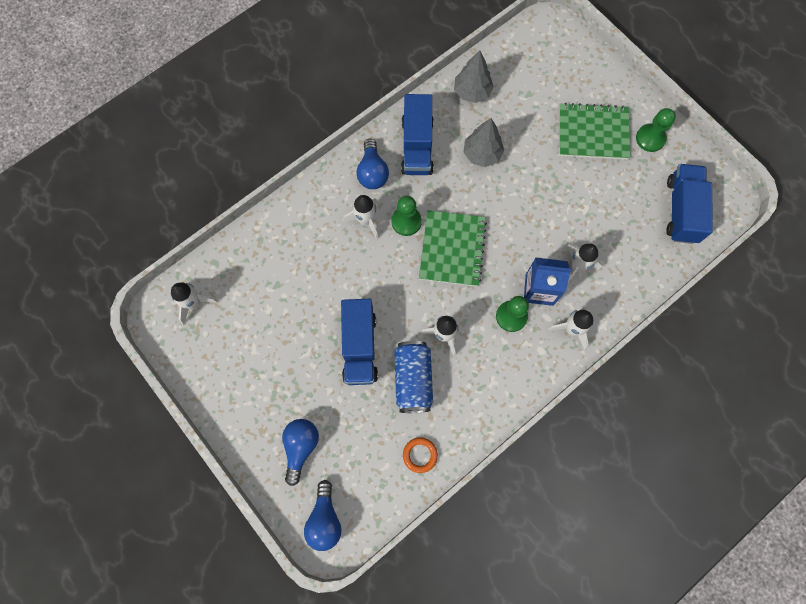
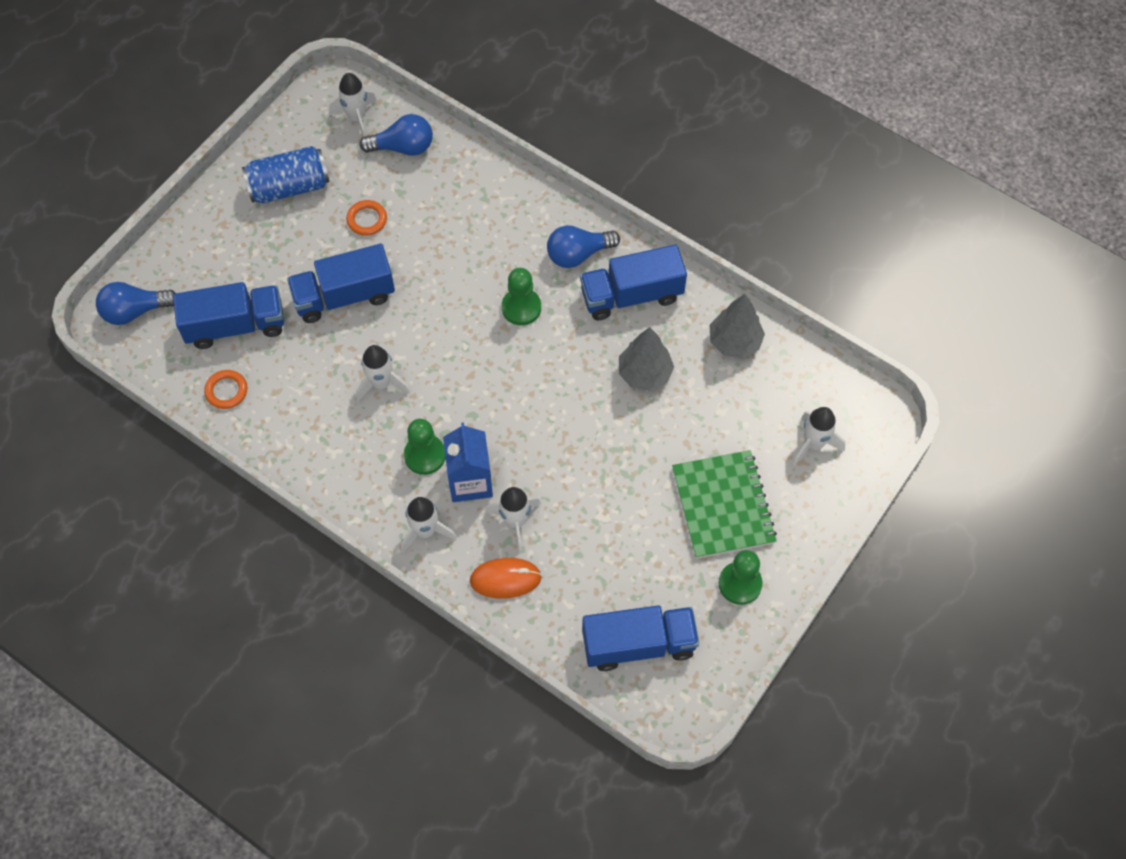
camera: 75 degrees right, 10 degrees down
blue light bulb [282,419,319,486] -> blue light bulb moved to [360,114,433,156]
white rocket [343,195,378,239] -> white rocket moved to [793,407,846,465]
blue can [394,341,433,413] -> blue can moved to [242,146,330,203]
green notebook [419,210,487,287] -> none
none -> blue truck [173,282,284,349]
none -> orange ring [346,200,387,236]
none -> orange mouse [470,558,542,599]

